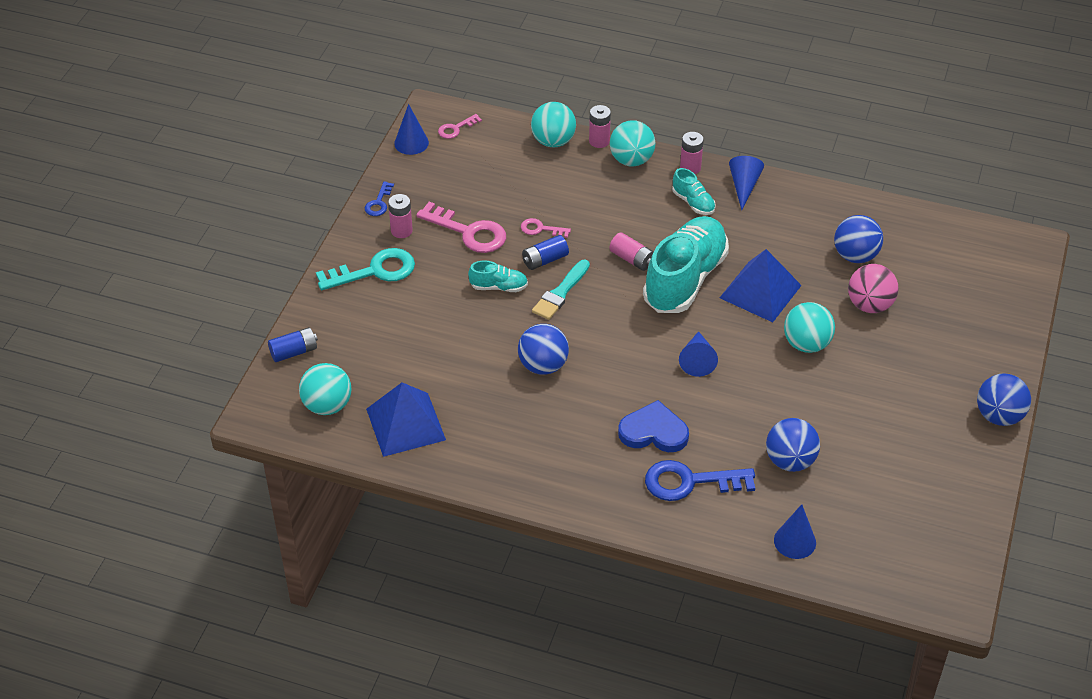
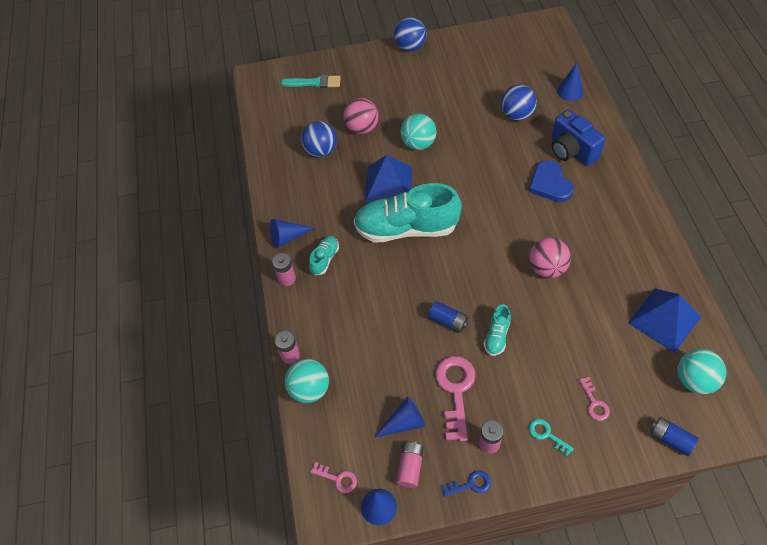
camera: 115 degrees left, 10 degrees up
turquoise key [316,248,415,290] -> turquoise key [529,419,574,457], size x0.52
turquoise shoe [468,260,528,292] -> turquoise shoe turned 135 degrees counterclockwise [484,305,511,356]
blue ball [518,324,569,375] -> pink ball [529,237,571,278]
pink key [521,218,571,238] -> pink key moved to [579,377,610,421]
turquoise brush [532,259,590,320] -> turquoise brush moved to [281,75,341,88]
pink battery [609,232,654,271] -> pink battery moved to [396,442,424,488]
turquoise ball [610,120,655,166] -> none
blue key [645,460,755,501] -> blue camera [552,109,606,166]
blue cone [679,331,718,377] -> blue cone moved to [373,397,425,438]

